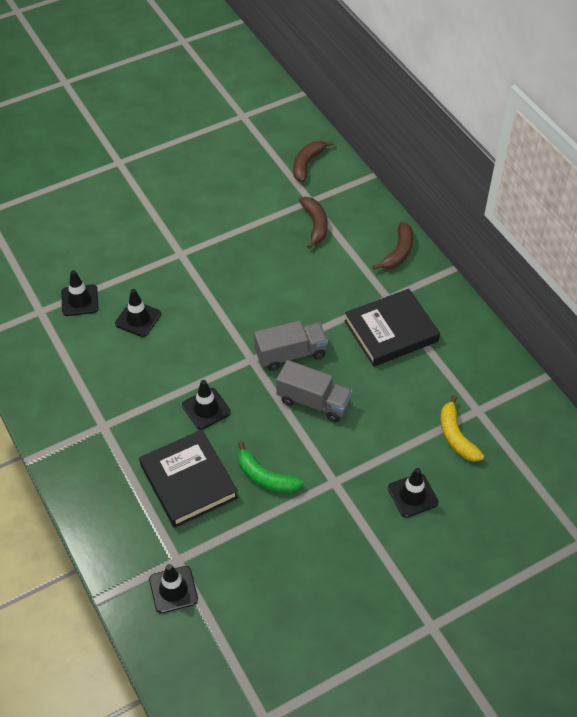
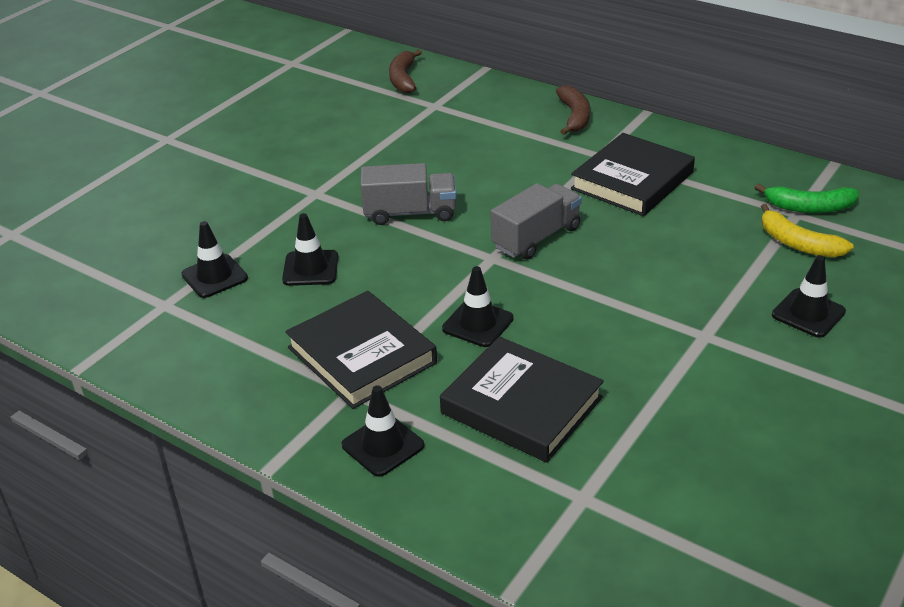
camera: 25 degrees left, 15 degrees down
black traffic cone [149,564,198,613] -> black traffic cone moved to [342,385,424,477]
green banana [238,441,304,493] -> green banana moved to [755,184,859,213]
grey truck [276,360,352,422] -> grey truck moved to [360,163,457,225]
brown banana [299,197,327,249] -> none
none -> black book [285,291,437,409]

